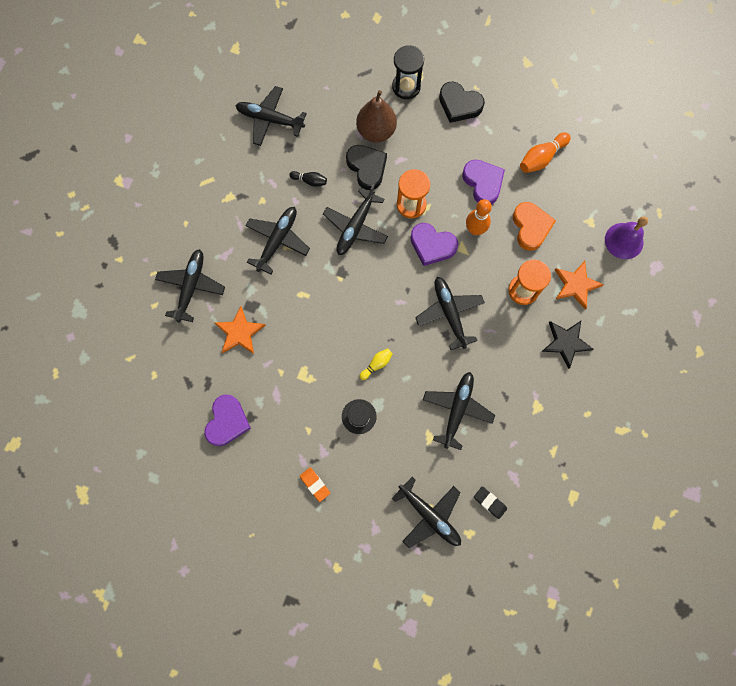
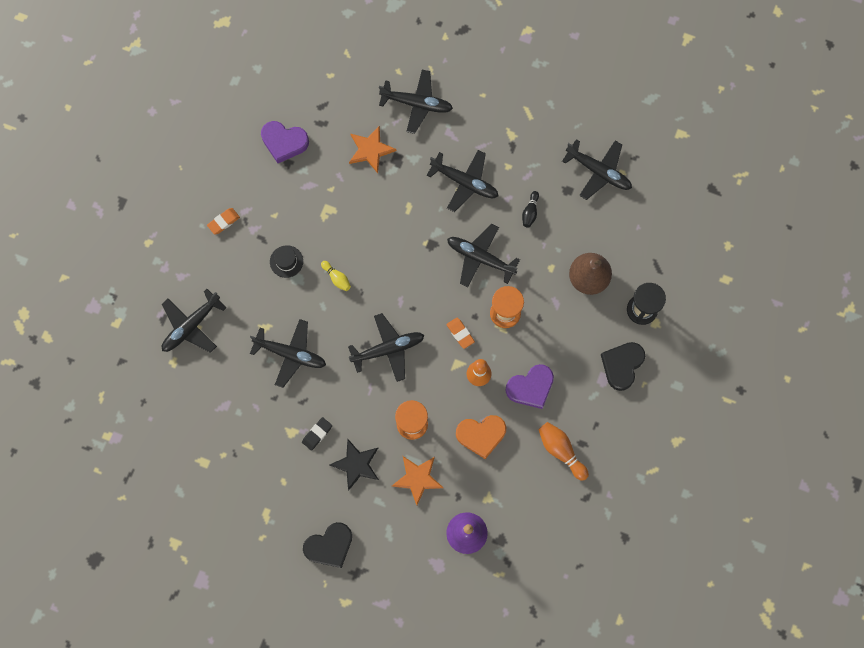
camera: 90 degrees right, 0 degrees up
black plane [235,86,307,146] -> black plane turned 105 degrees clockwise [562,139,632,200]
black heart [346,145,387,190] -> black heart moved to [303,522,352,568]
purple heart [410,223,458,266] -> orange eraser [446,318,475,349]
black eraser [474,486,507,519] -> black eraser moved to [302,417,332,451]

